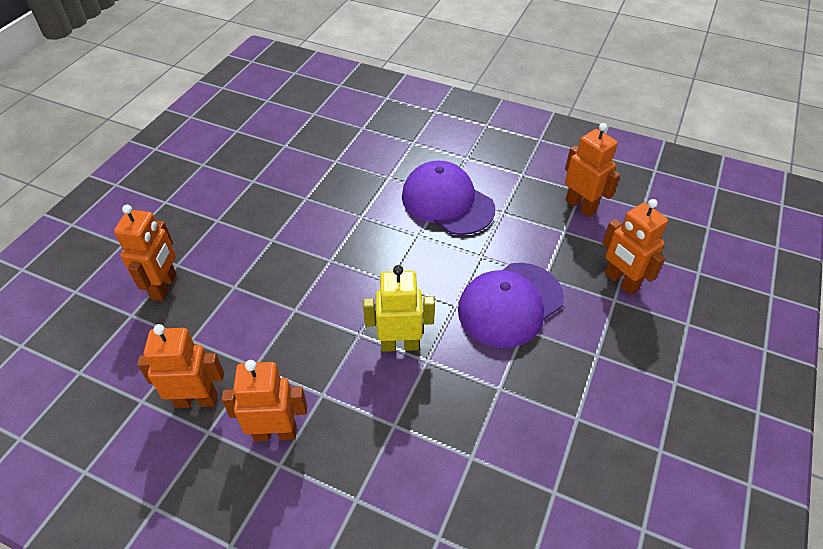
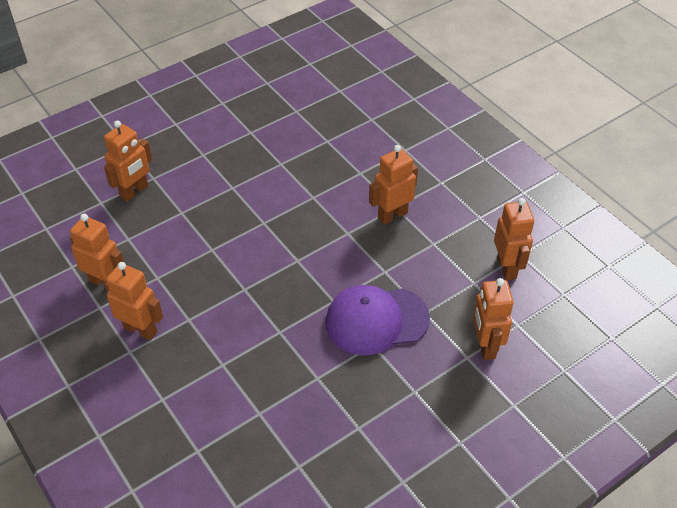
camera: 30 degrees right, 0 degrees up
yellow robot [363,265,435,352] -> none
purple cap [402,160,495,235] -> orange robot [369,145,418,224]

